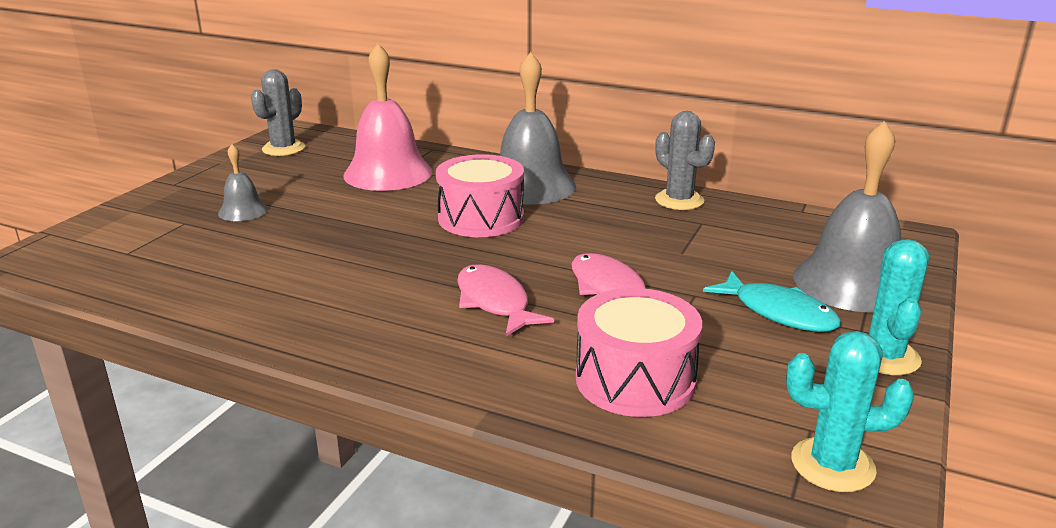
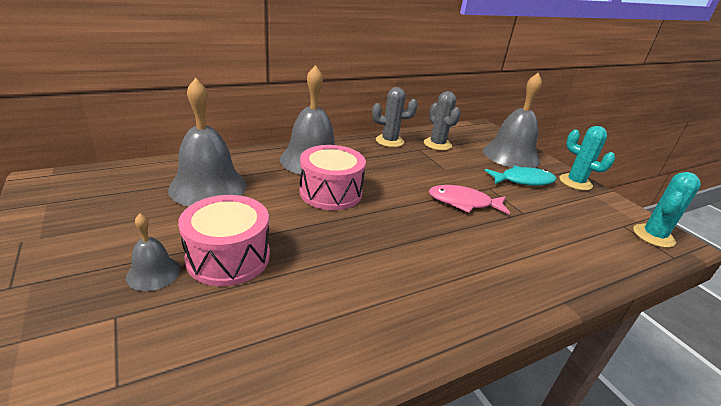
camera: 55 degrees left, 5 degrees up
grey cactus [251,69,305,156] -> grey cactus moved to [424,91,461,151]
pink bell [343,43,432,191] -> grey bell [168,78,247,207]
pink fish [457,264,554,336] -> none
pink drum [576,288,702,417] -> pink drum moved to [178,195,270,286]

